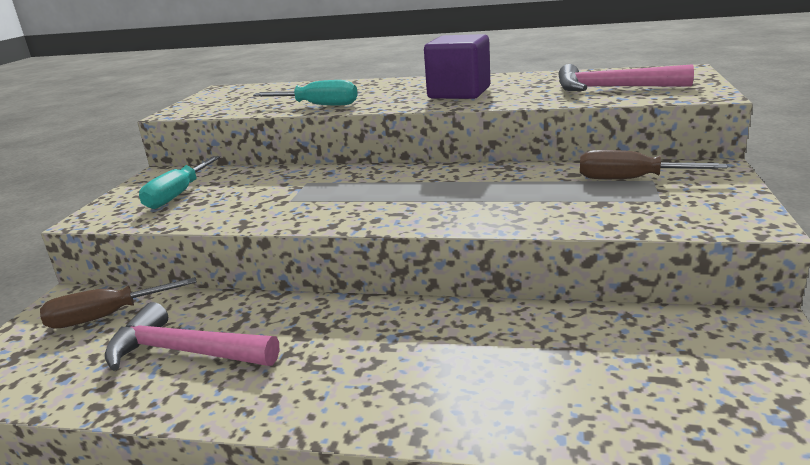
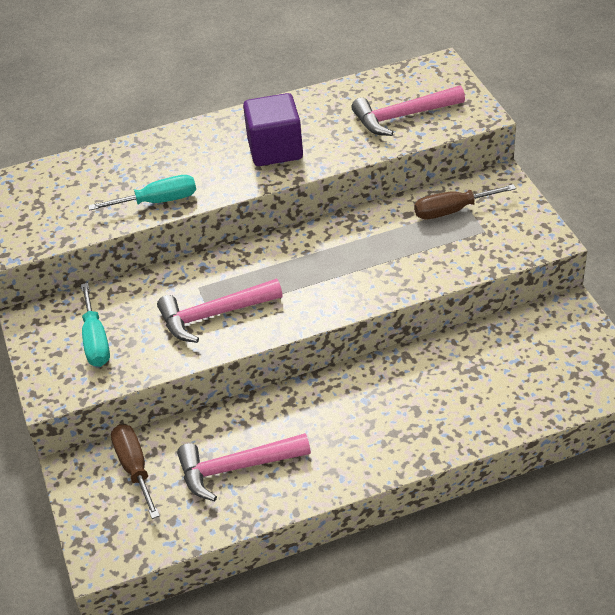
camera: 30 degrees left, 20 degrees up
brown screwdriver [40,277,197,329] -> brown screwdriver turned 120 degrees clockwise [111,424,160,519]
none -> pink hammer [157,279,283,343]

